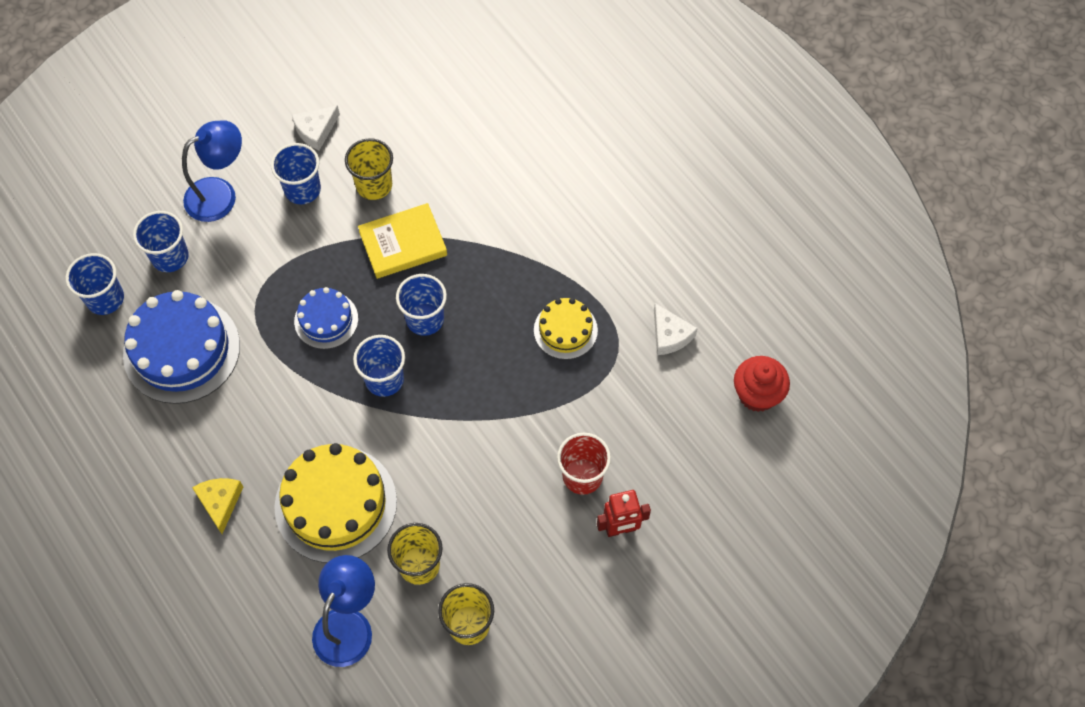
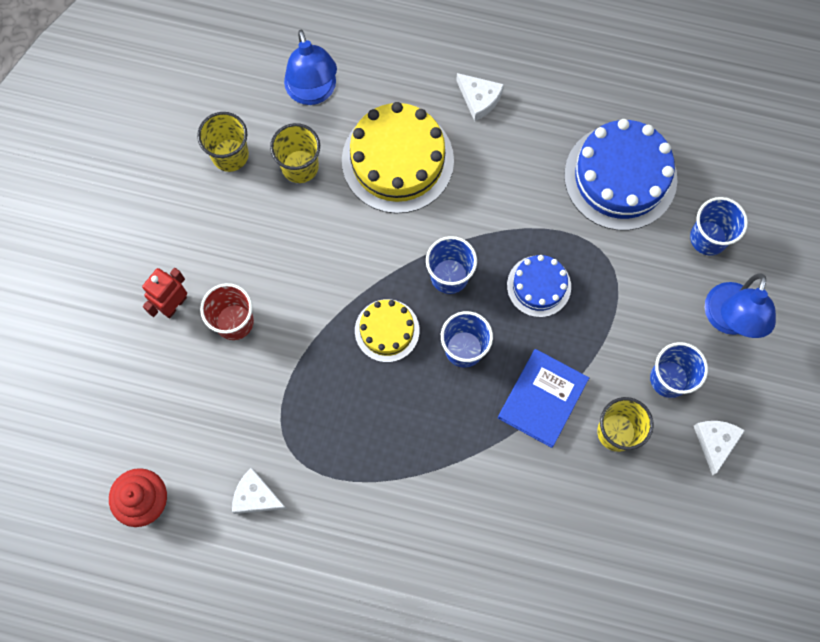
camera: 140 degrees right, 10 degrees up
blue cup [66,253,124,315] -> none
yellow cheese [192,478,243,534] -> white cheese [456,73,504,121]
yellow book [358,203,447,279] -> blue book [498,349,589,448]
yellow cake [534,298,598,360] -> yellow cake moved to [355,299,419,362]

